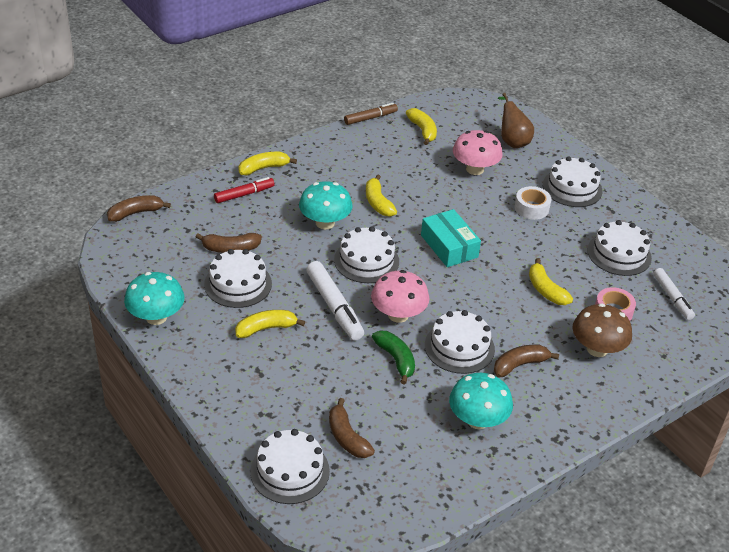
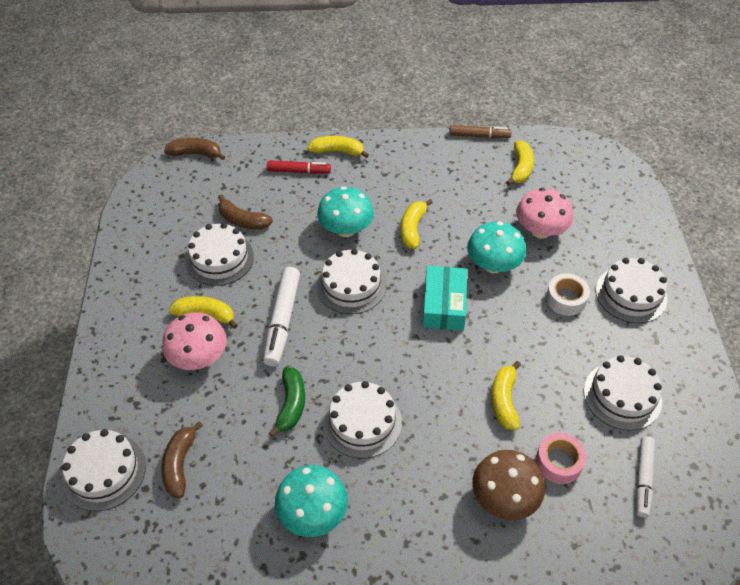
camera: 35 degrees right, 10 degrees up
turquoise mushroom [124,272,185,325] -> turquoise mushroom moved to [467,222,526,273]
pink mushroom [371,270,429,323] -> pink mushroom moved to [162,312,227,370]
brown banana [494,345,559,377] -> none
brown pear [498,93,534,148] -> none

